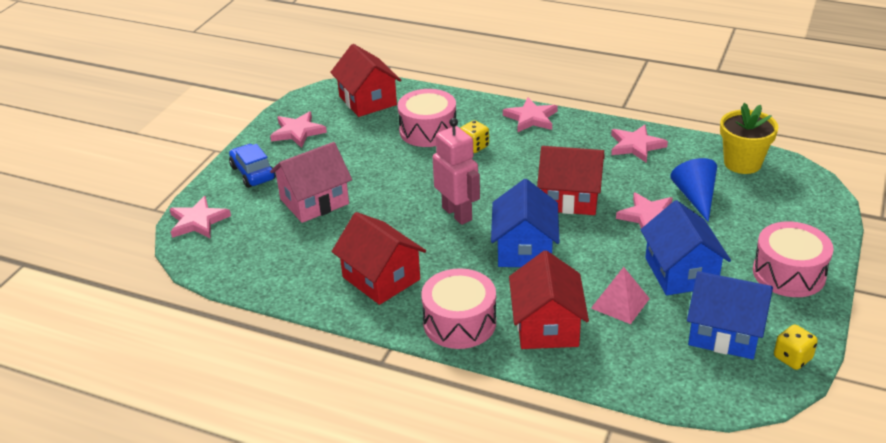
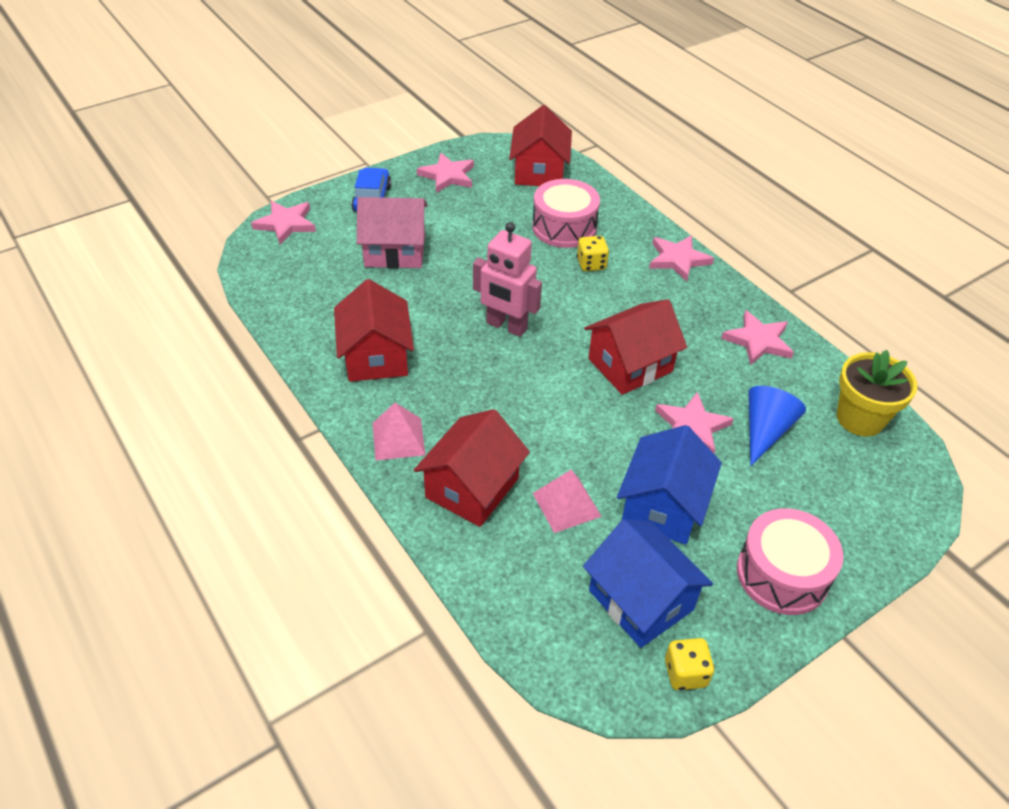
camera: 30 degrees right, 10 degrees up
pink drum [421,268,496,349] -> pink pyramid [373,403,425,461]
pink robot [433,118,480,225] -> pink robot turned 120 degrees clockwise [473,222,542,337]
blue house [491,179,559,267] -> none
red house [537,146,605,215] -> red house turned 75 degrees counterclockwise [584,299,687,395]

